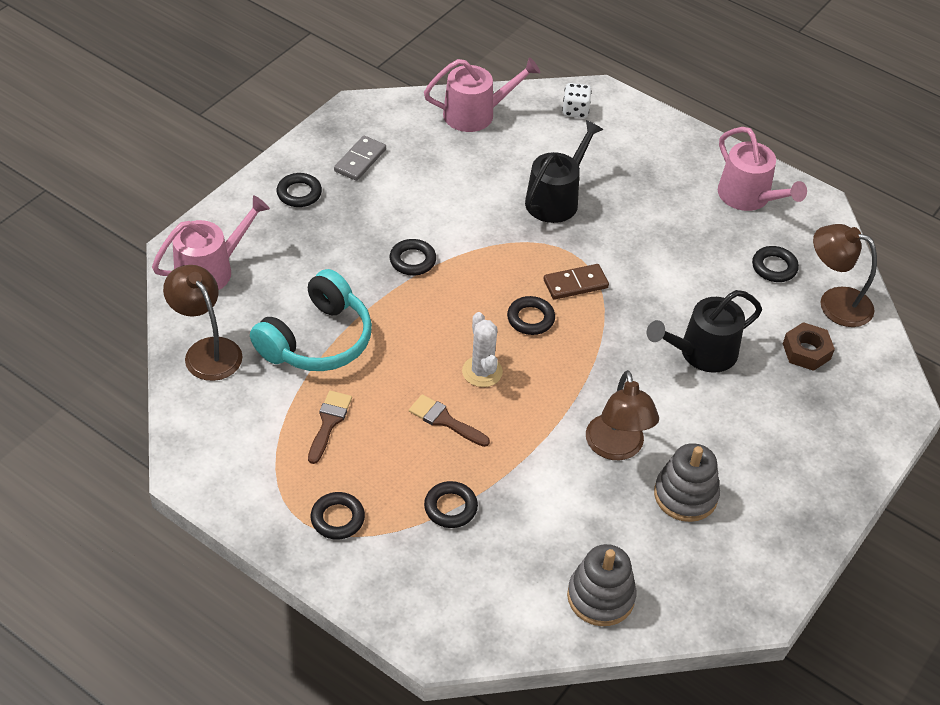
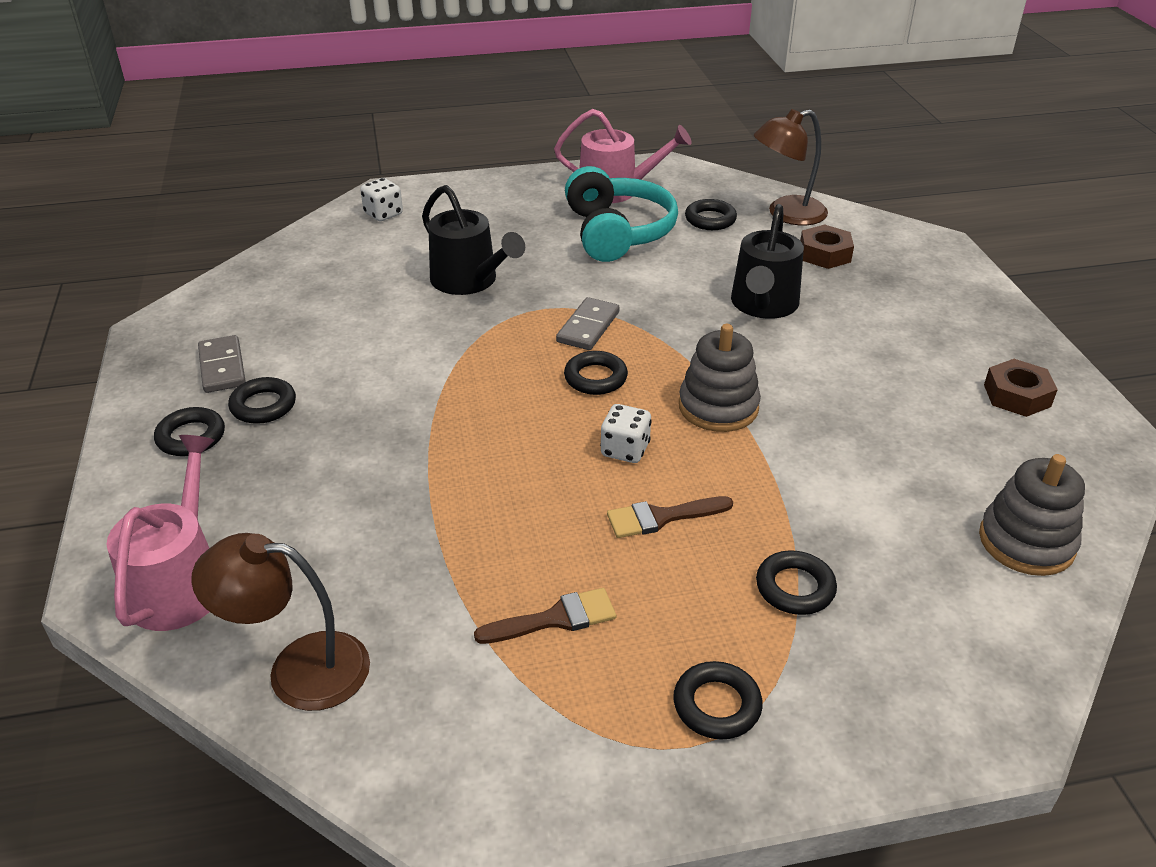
camera: 45 degrees left, 10 degrees down
turquoise headphones [250,269,372,371] -> turquoise headphones moved to [565,166,678,262]
brown brush [308,391,352,464] -> brown brush turned 105 degrees clockwise [474,588,616,644]
black ring [390,239,436,276] -> black ring moved to [228,377,296,424]
pink watering can [424,57,540,132] -> none
white cactus [462,312,503,387] -> white dice [600,404,652,463]
black watering can [525,120,603,223] -> black watering can turned 150 degrees clockwise [422,185,525,295]
brown domino [544,264,609,300] -> grey domino [556,297,620,350]
brown lamp [586,370,659,460] -> none
grey stacking toy [654,443,720,522] -> grey stacking toy moved to [679,324,761,432]
none -> brown nut [984,359,1058,417]

